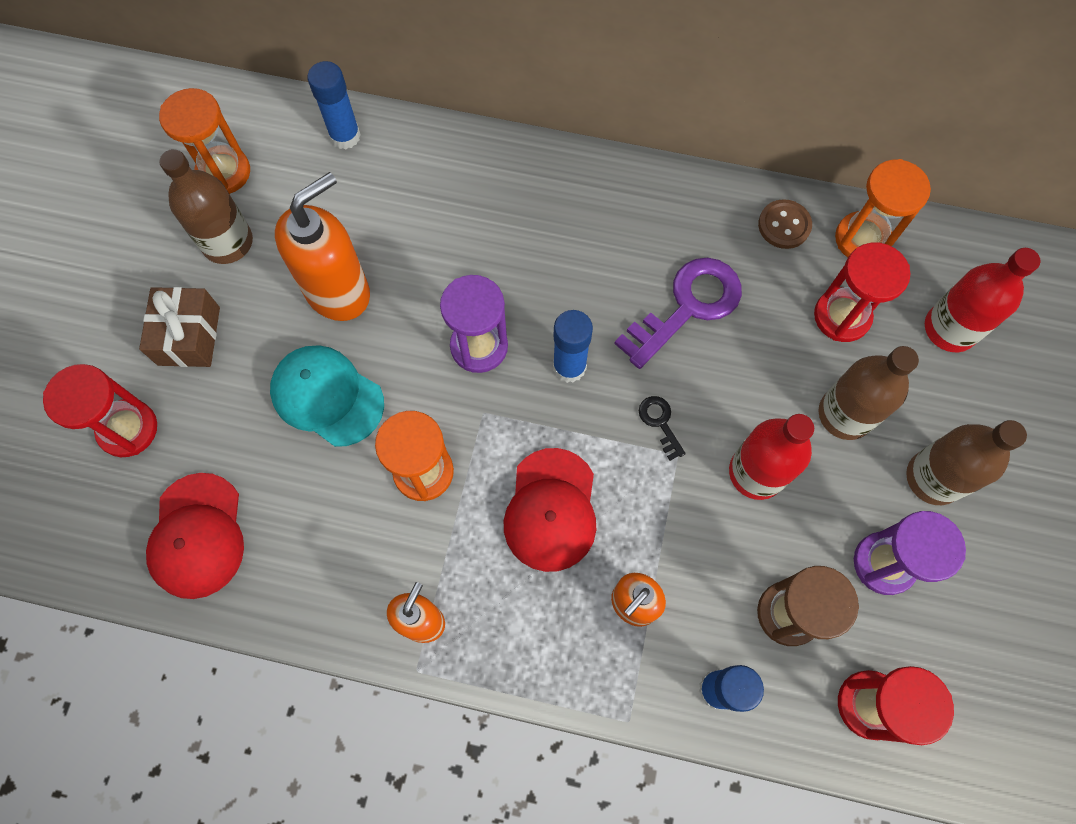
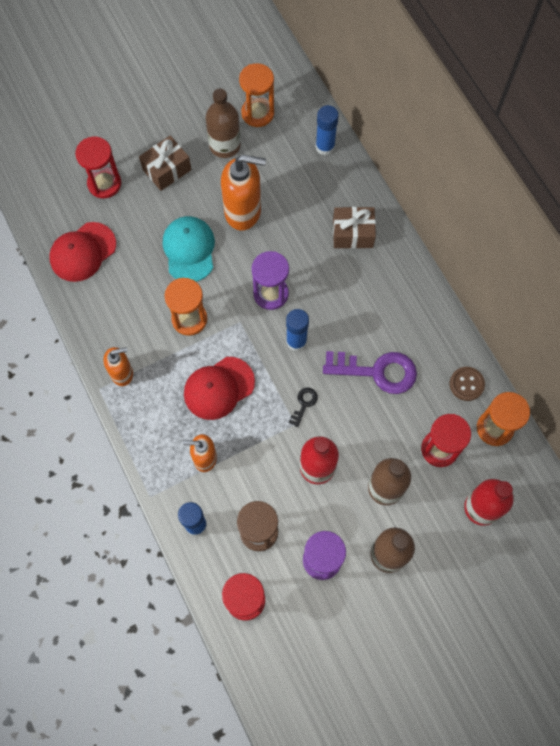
camera: 50 degrees right, 0 degrees up
none -> brown gift [333,207,376,249]

